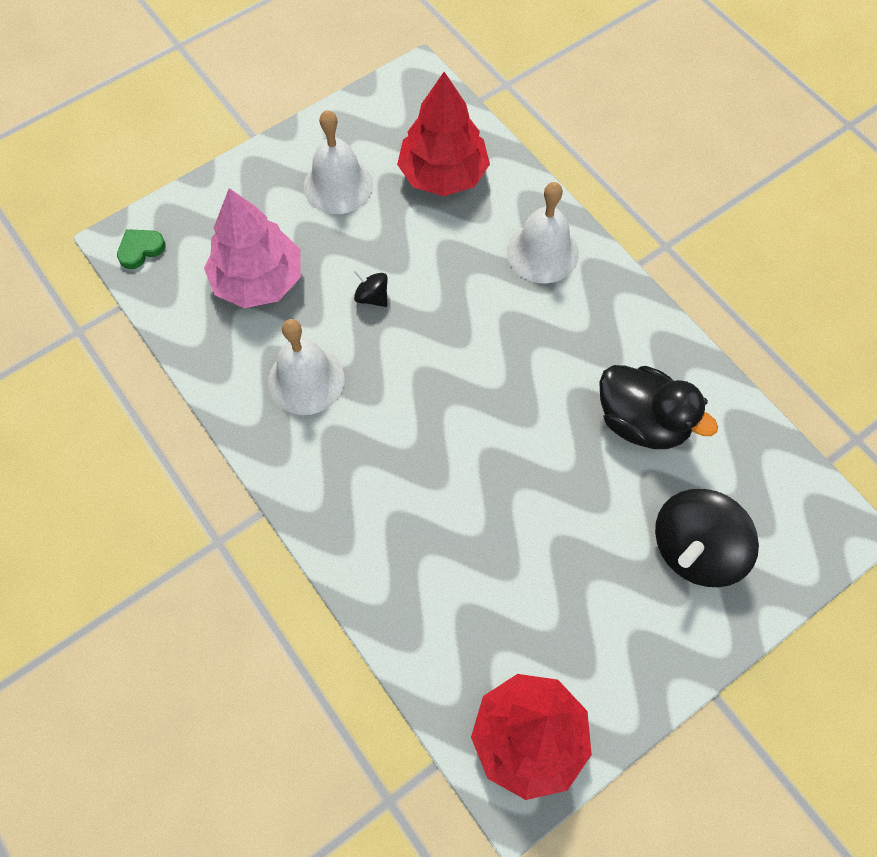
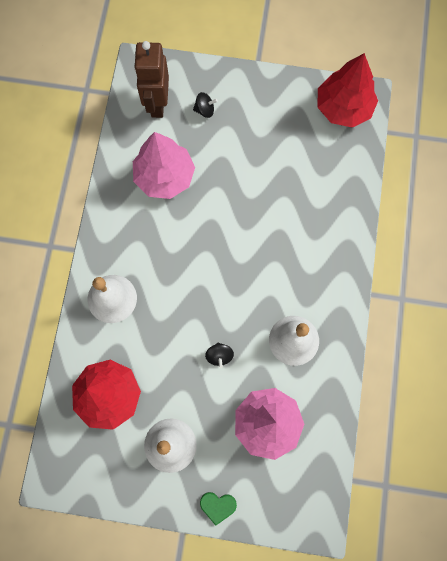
camera: 135 degrees left, 10 degrees up
green heart [117,229,166,269] -> green heart moved to [200,492,237,526]
black duck [599,365,718,449] -> pink tree [133,132,195,199]
black spinning top [655,489,759,587] -> black spinning top [193,92,218,118], size x0.45
none -> brown robot [134,41,169,118]

